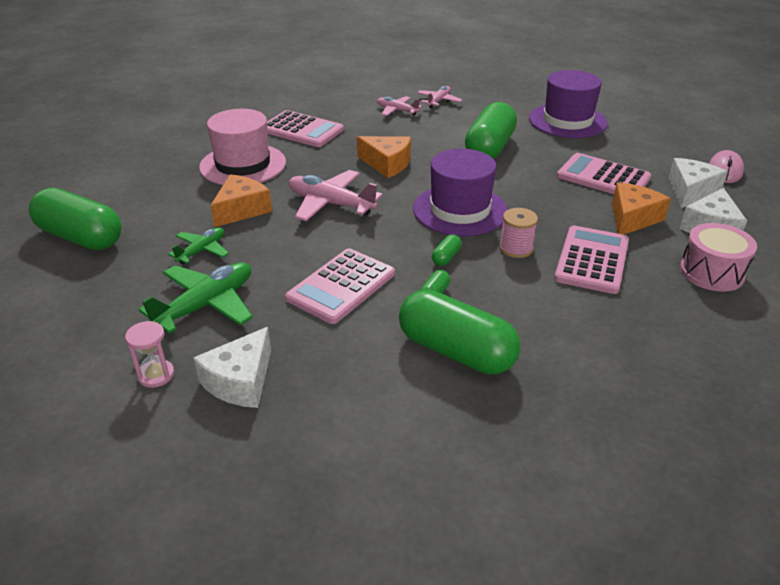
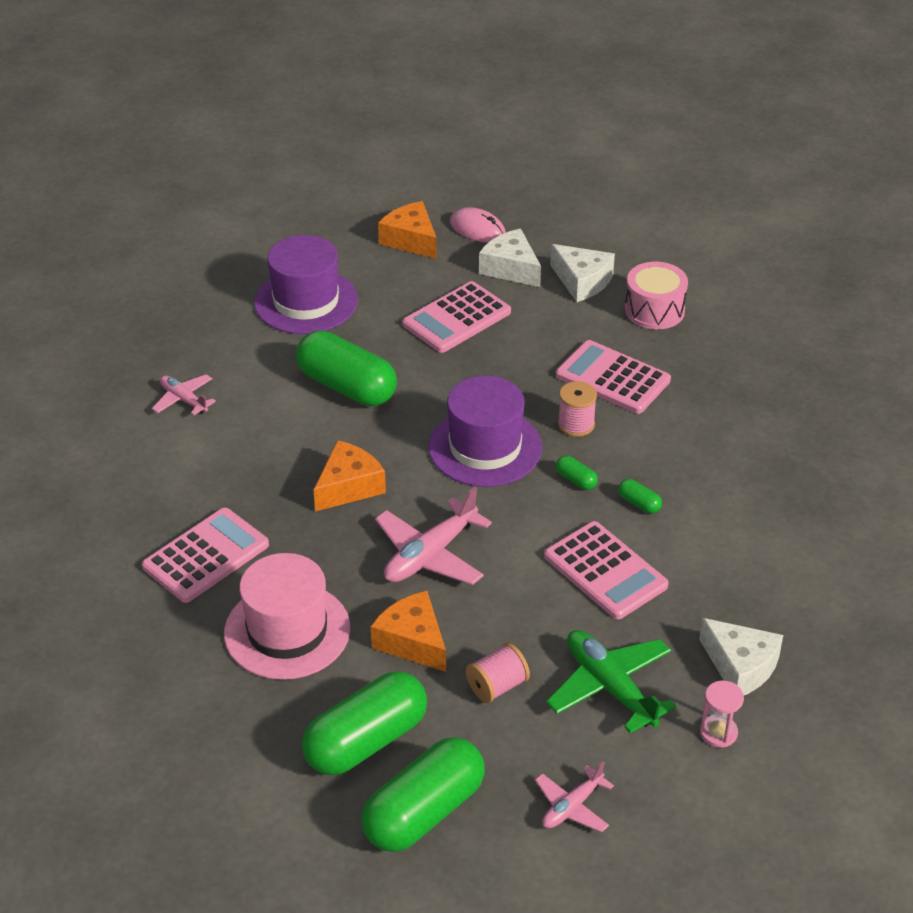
camera: 75 degrees left, 5 degrees up
green plane [168,227,229,264] -> pink spool [466,643,530,703]
pink plane [377,96,422,116] -> pink plane moved to [535,762,614,833]
green capsule [399,289,520,375] -> green capsule moved to [302,672,427,775]
orange cheese [612,182,671,235] -> orange cheese moved to [378,201,437,259]

